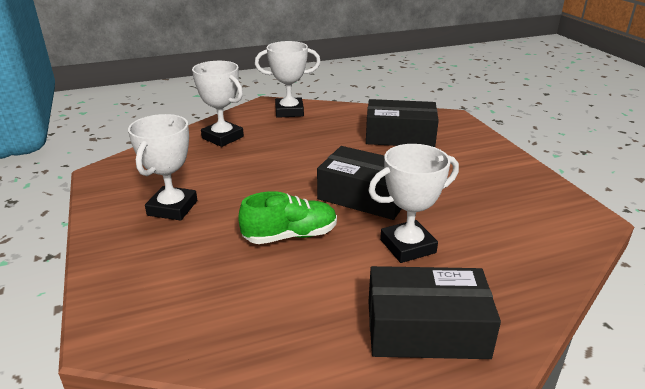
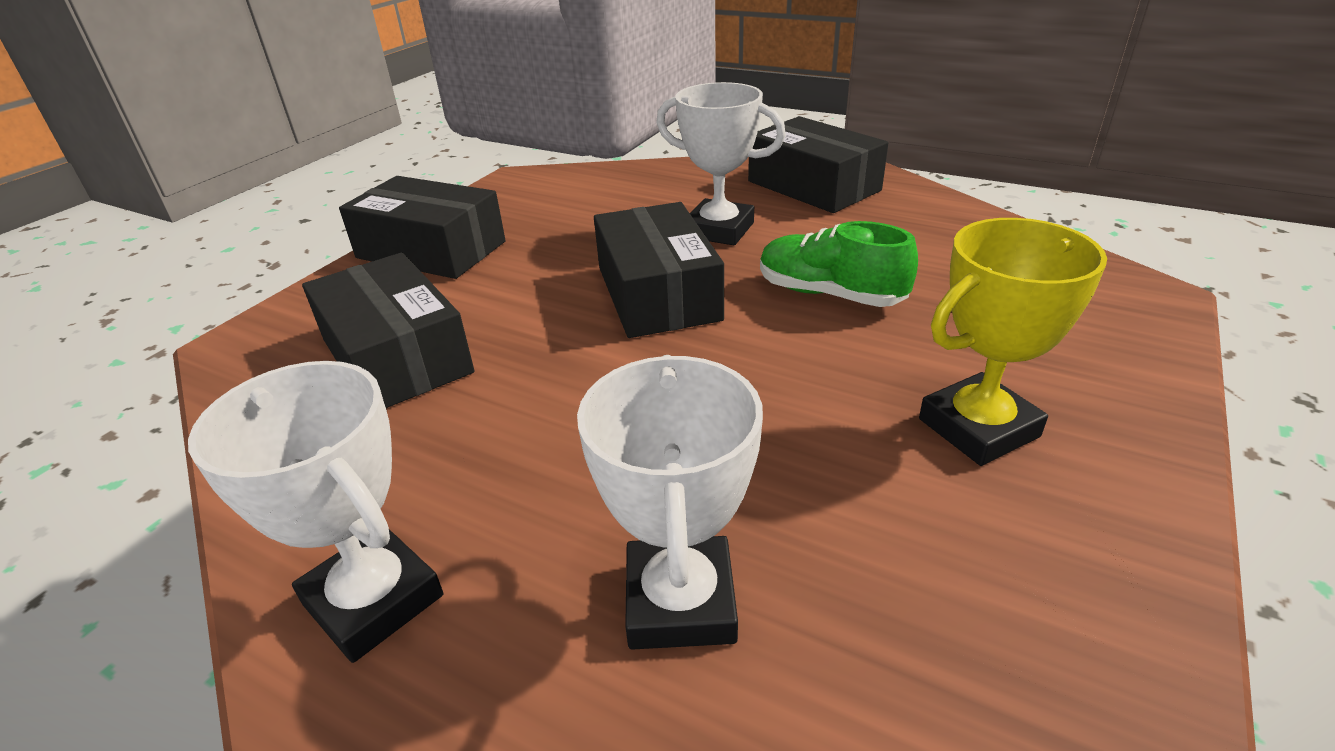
camera: 130 degrees left, 5 degrees up
white trophy [128,114,197,221] -> yellow trophy [919,218,1107,466]
none -> black box [339,176,506,279]

